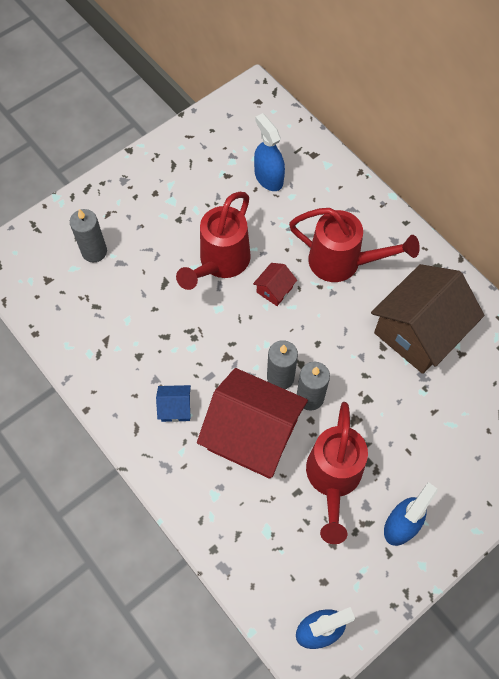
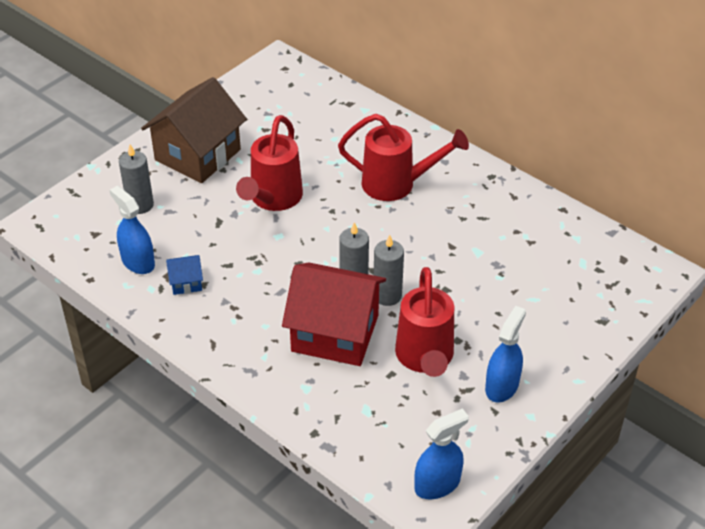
camera: 10 degrees left, 20 degrees down
blue house [156,385,191,422] -> blue house moved to [166,255,203,295]
red house [253,263,297,306] -> none
blue spray bottle [254,113,285,191] -> blue spray bottle moved to [110,186,155,274]
brown house [371,264,484,374] -> brown house moved to [141,77,247,183]

